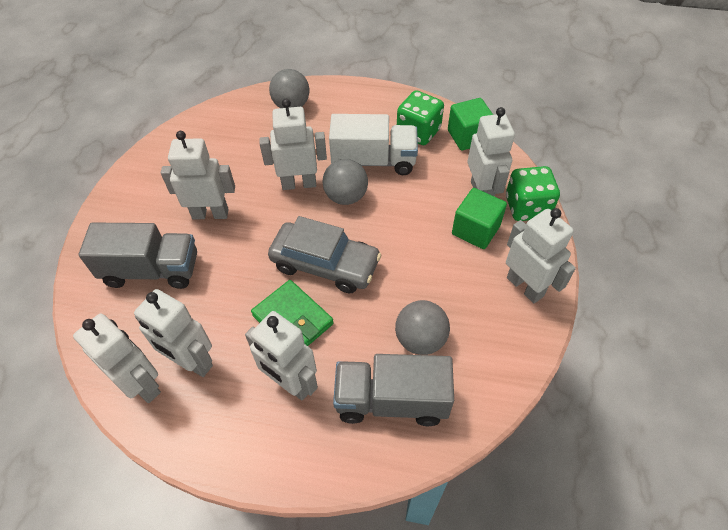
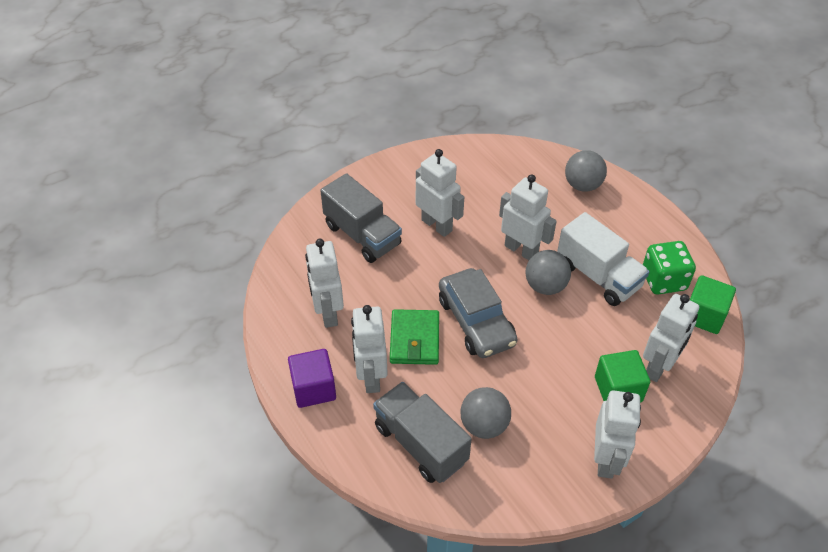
camera: 45 degrees right, 5 degrees down
white robot [73,313,161,403] -> none
green dice [506,166,560,221] -> none
none -> purple cube [288,349,336,408]

